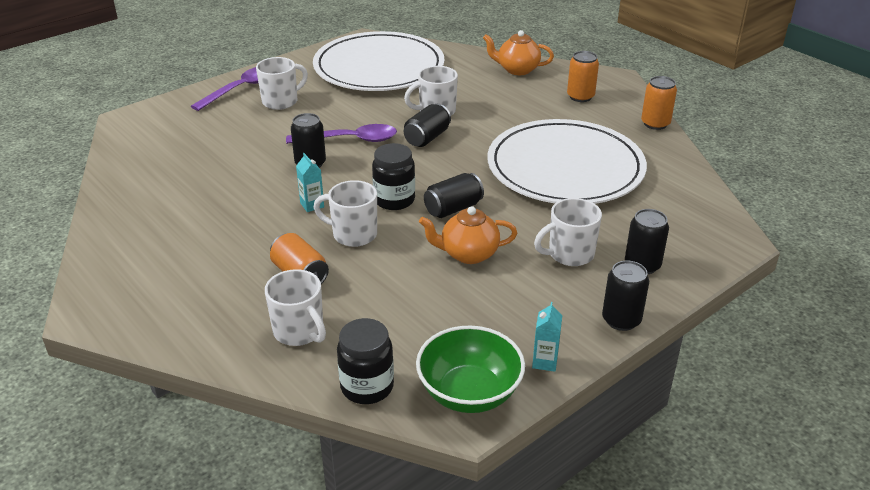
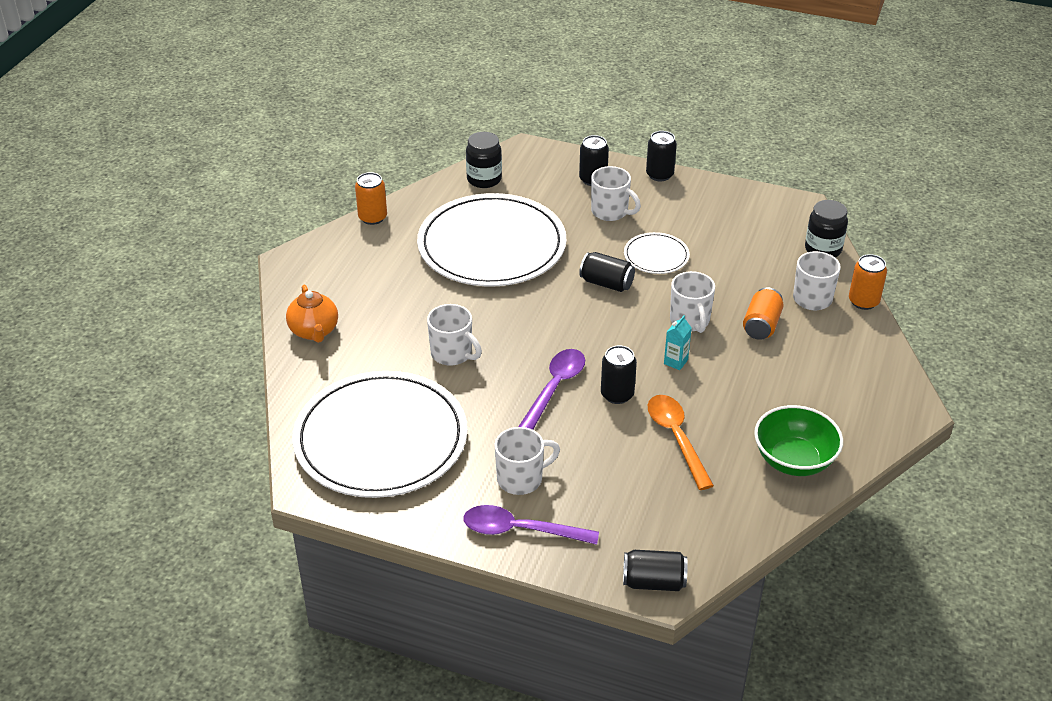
camera: 120 degrees left, 5 degrees up
white mug [256,57,308,110] -> white mug turned 135 degrees clockwise [494,427,560,495]
purple spoon [286,124,397,144] -> purple spoon turned 60 degrees clockwise [518,349,585,430]
black jar [372,143,415,210] -> black jar moved to [466,132,502,188]
black can [404,104,451,147] -> black can moved to [623,550,688,591]
green bowl [416,326,525,413] -> green bowl moved to [754,405,843,476]
orange teapot [419,206,517,264] -> white plate [624,232,690,274]
turquoise carton [532,302,562,372] -> none
orange can [567,51,599,102] -> orange can moved to [849,254,887,310]
none -> orange spoon [648,395,714,490]

